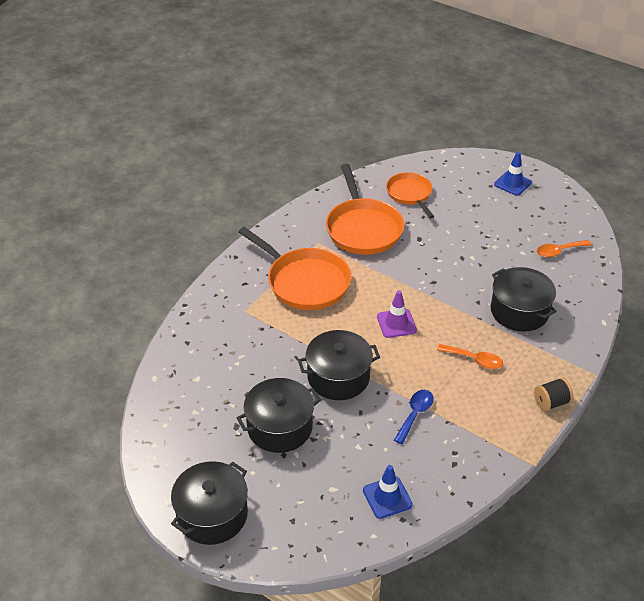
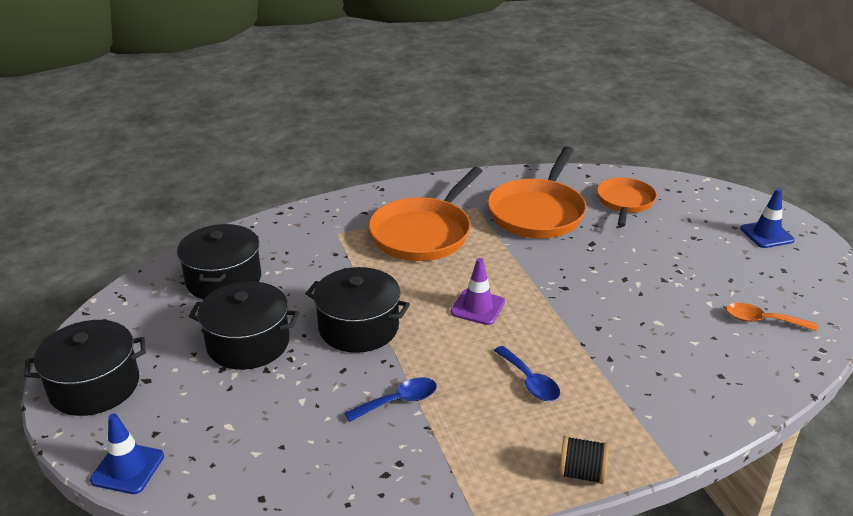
camera: 35 degrees right, 10 degrees down
orange pan [239,227,351,310] -> orange pan turned 45 degrees clockwise [368,167,483,261]
blue traffic cone [363,465,413,519] -> blue traffic cone moved to [90,414,164,494]
orange spoon [437,344,503,369] -> blue spoon [494,346,560,401]
black pot [491,267,556,332] -> black pot moved to [177,224,261,300]

